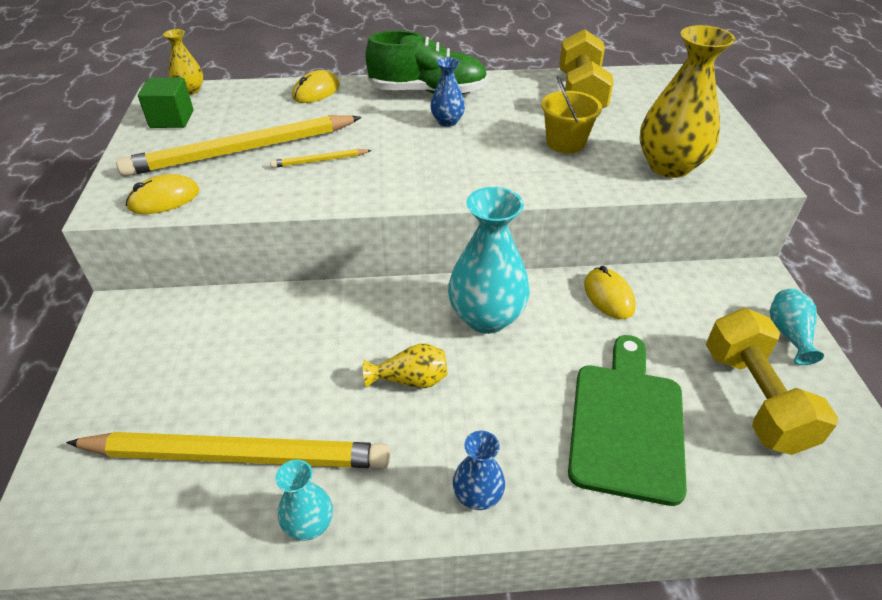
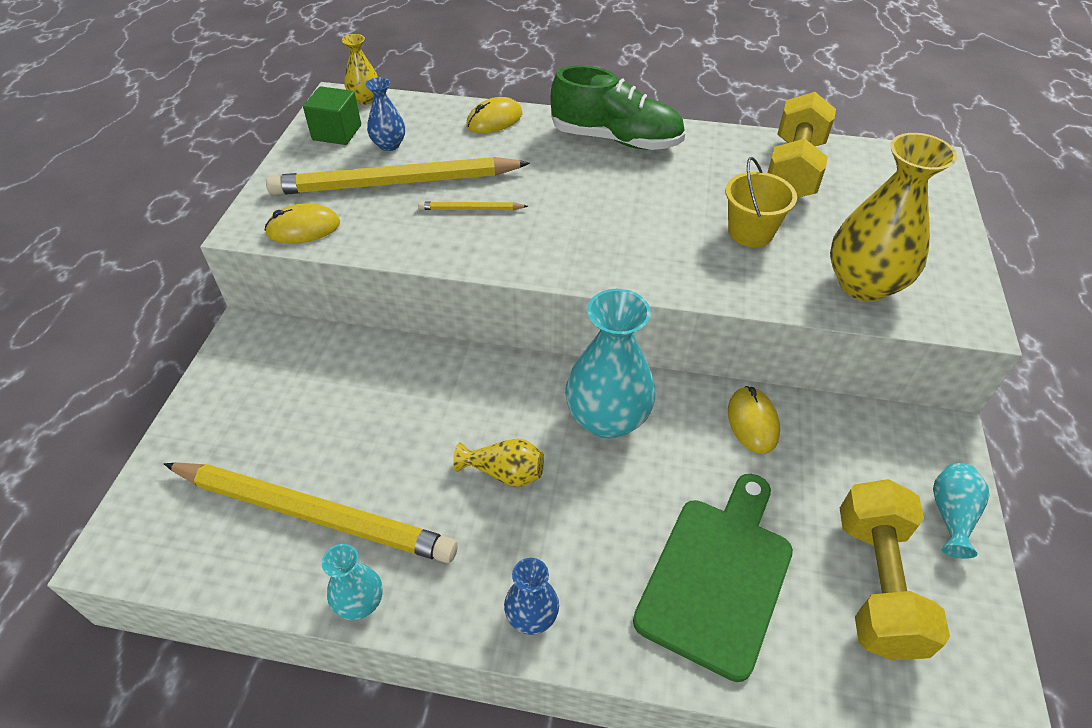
camera: 15 degrees right, 5 degrees up
blue vase [430,57,465,127] -> blue vase moved to [366,77,405,151]

